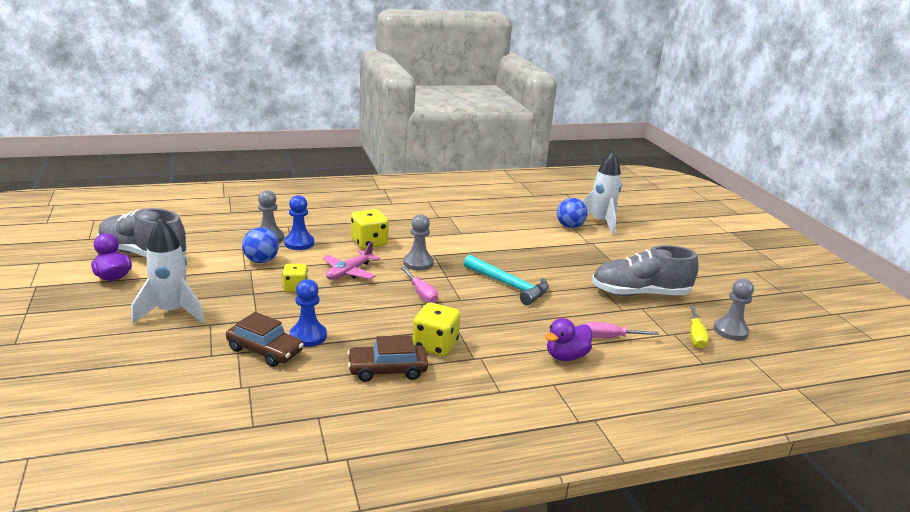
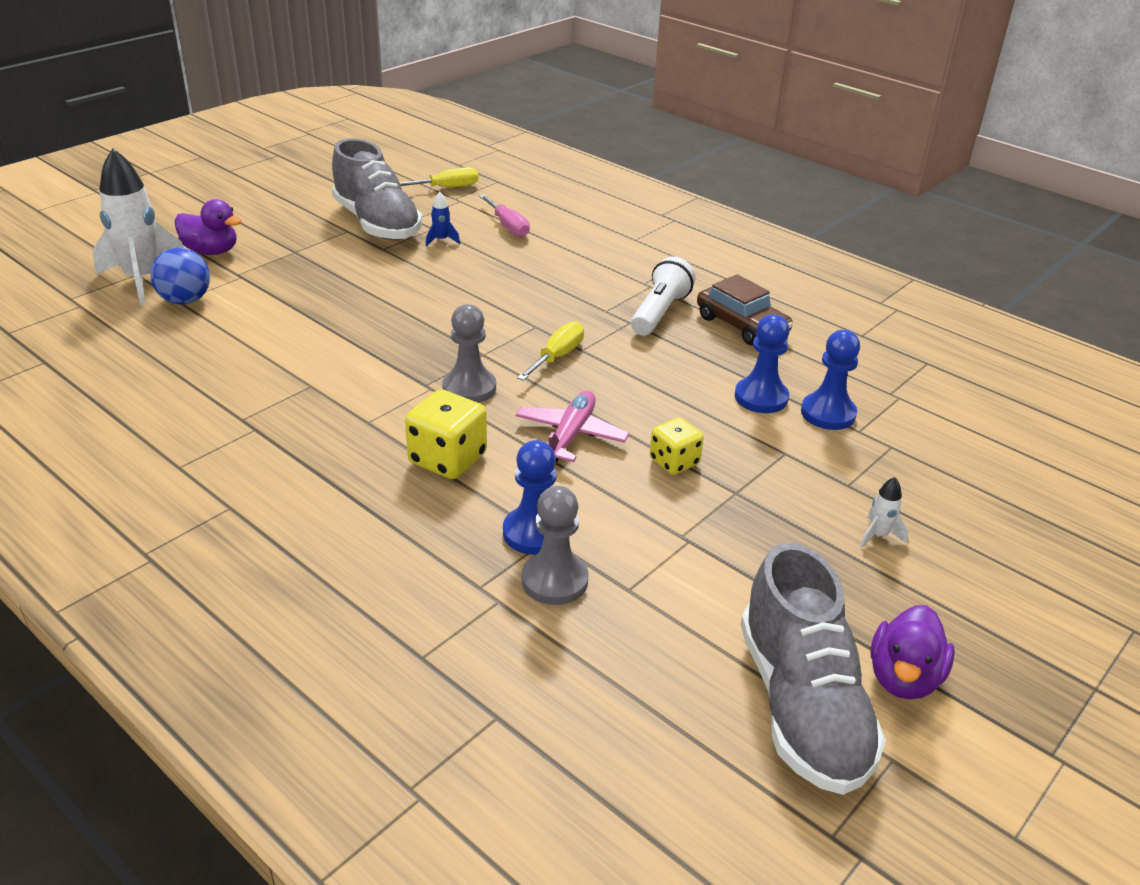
camera: 120 degrees left, 10 degrees up
white rocket [131,218,205,324] -> white rocket [860,477,909,548], size x0.41
brown car [226,312,304,367] -> blue pawn [801,330,860,430]
blue ball [242,227,279,263] -> none
pink plane [323,242,380,280] -> pink plane turned 75 degrees counterclockwise [516,391,629,463]
pink screwdriver [401,267,438,303] -> yellow screwdriver [517,321,584,381]
yellow dice [413,302,461,357] -> white flashlight [631,257,696,336]
turquoise hammer [464,255,549,305] -> none
purple duck [545,318,592,361] -> purple duck moved to [174,199,241,255]
grey pawn [714,279,754,340] -> none
none -> blue rocket [426,192,460,247]

